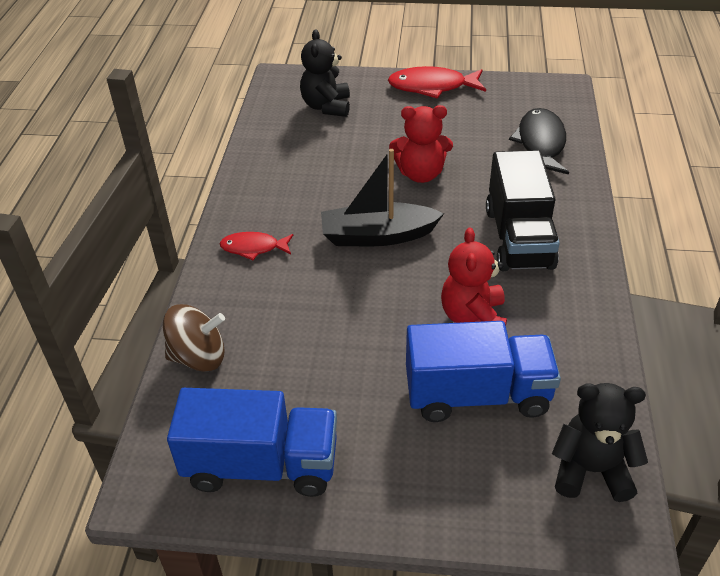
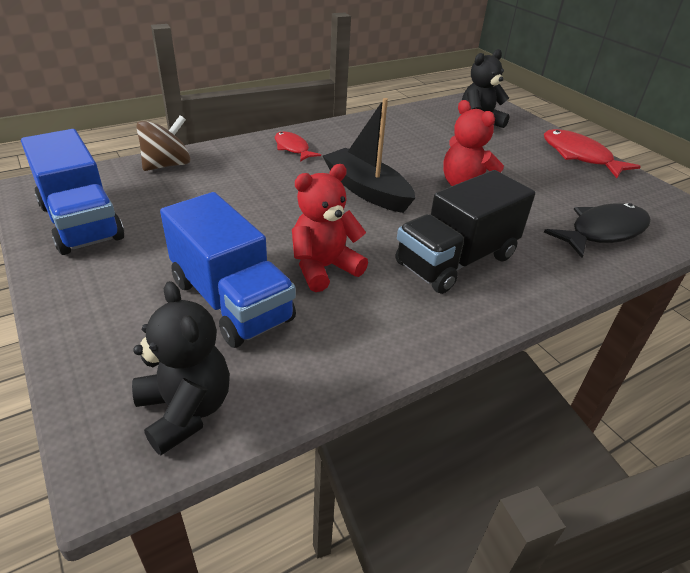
camera: 50 degrees right, 5 degrees down
brown spinning top [163,304,225,372] -> brown spinning top turned 90 degrees counterclockwise [136,115,191,171]

